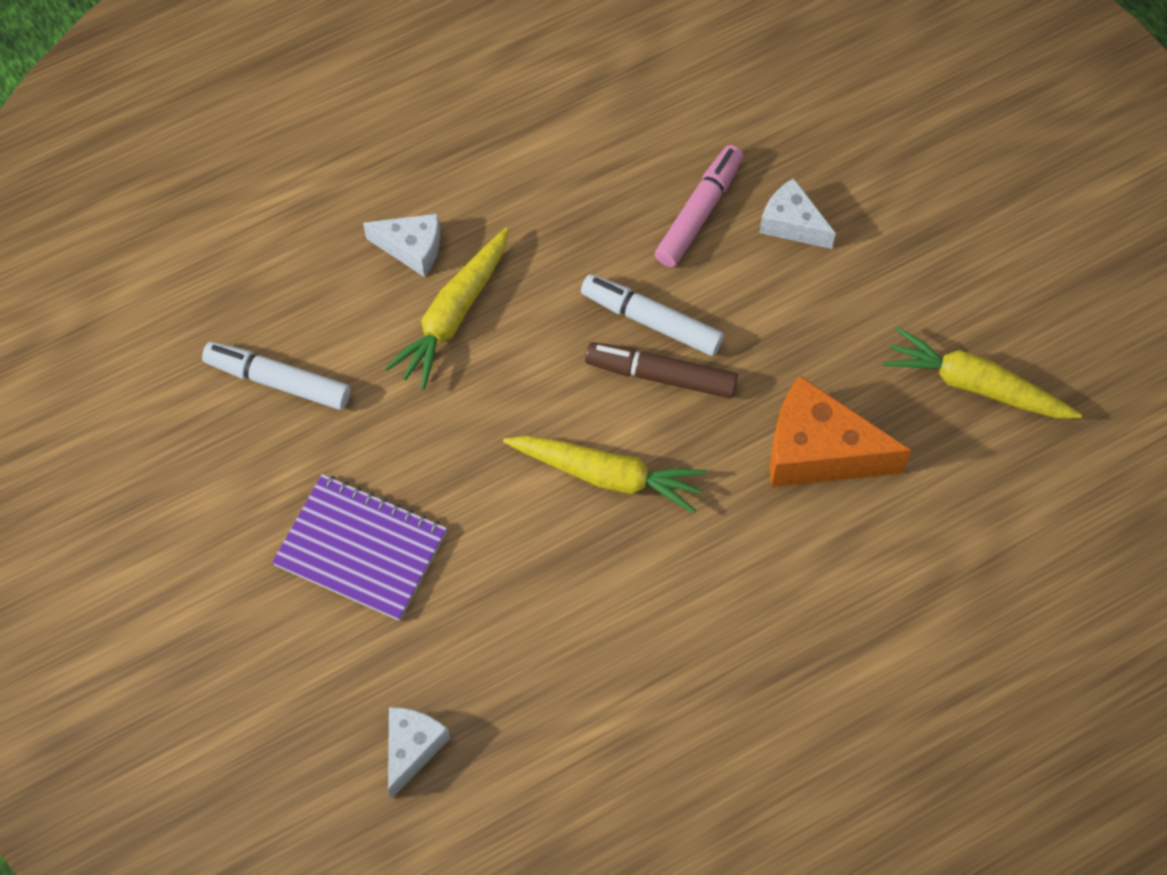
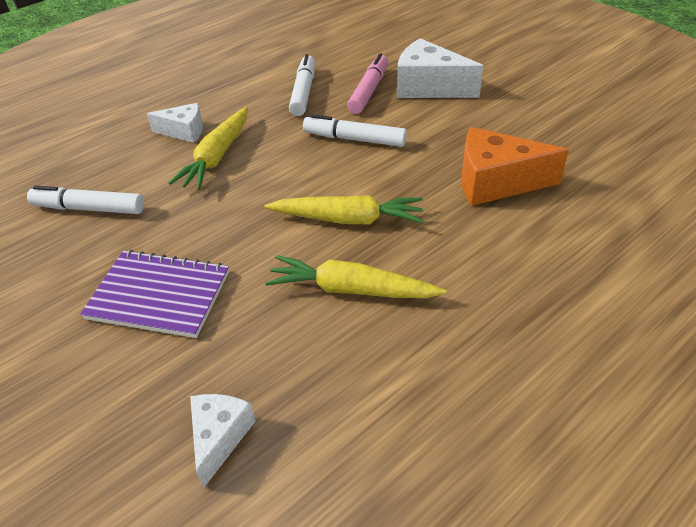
camera: 10 degrees left, 20 degrees down
brown marker [585,342,738,398] -> none
white cheese [759,178,836,249] -> white cheese [397,38,483,98], size x1.70
yellow carrot [883,327,1082,419] -> yellow carrot moved to [265,255,446,298]
none -> white marker [289,54,315,116]

